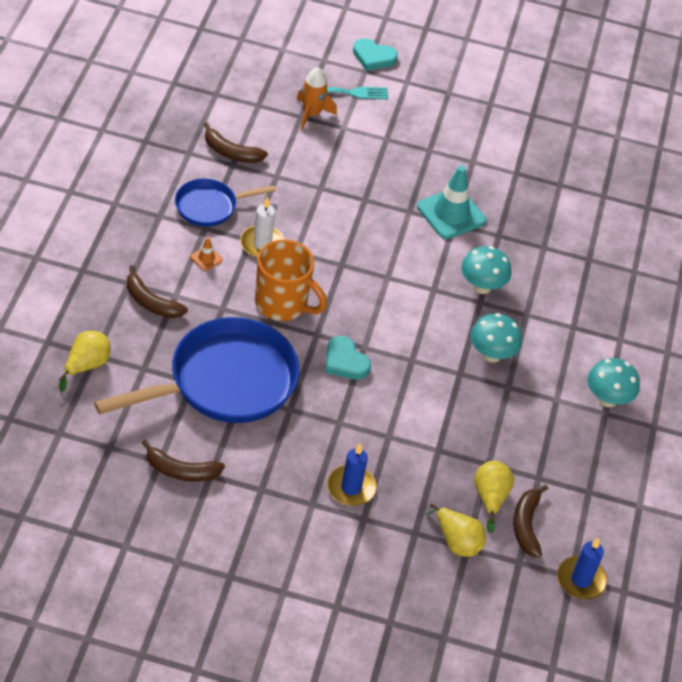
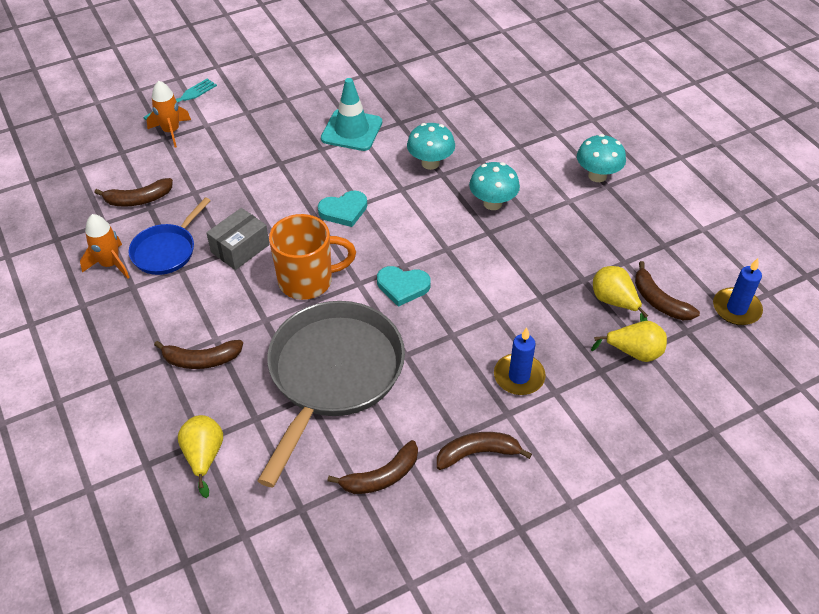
camera: 35 degrees left, 0 degrees up
blue pan [94,317,300,423] -> grey pan [257,301,405,488]
orange traffic cone [190,237,223,271] -> none
white candle [240,196,285,258] -> grey box [206,208,270,270]
turquoise heart [353,38,398,71] -> turquoise heart moved to [318,191,367,227]
none -> orange rocket [80,214,130,279]
none -> brown banana [437,432,532,470]

